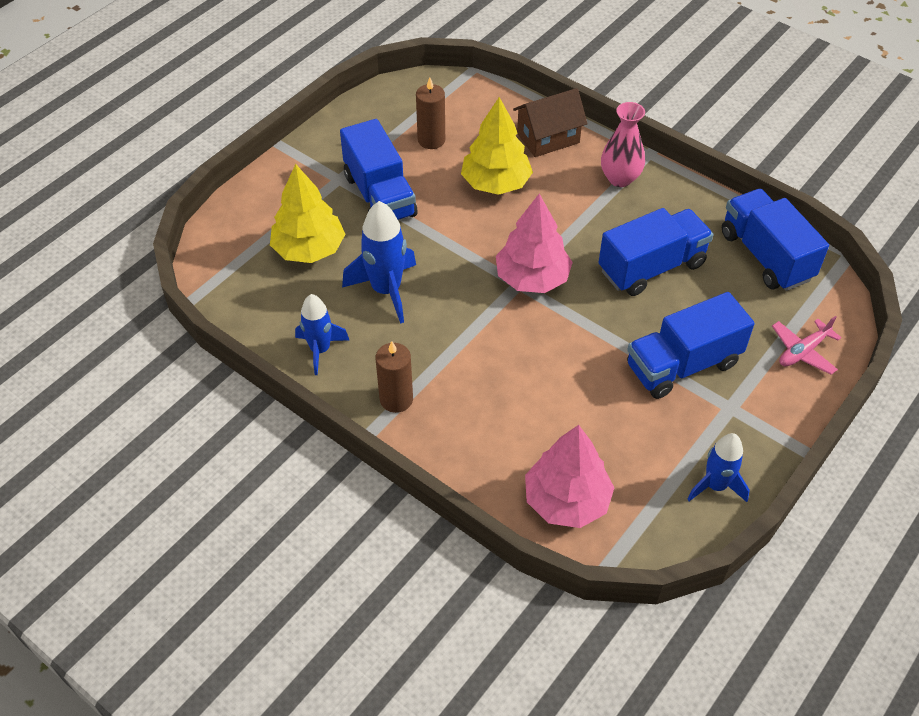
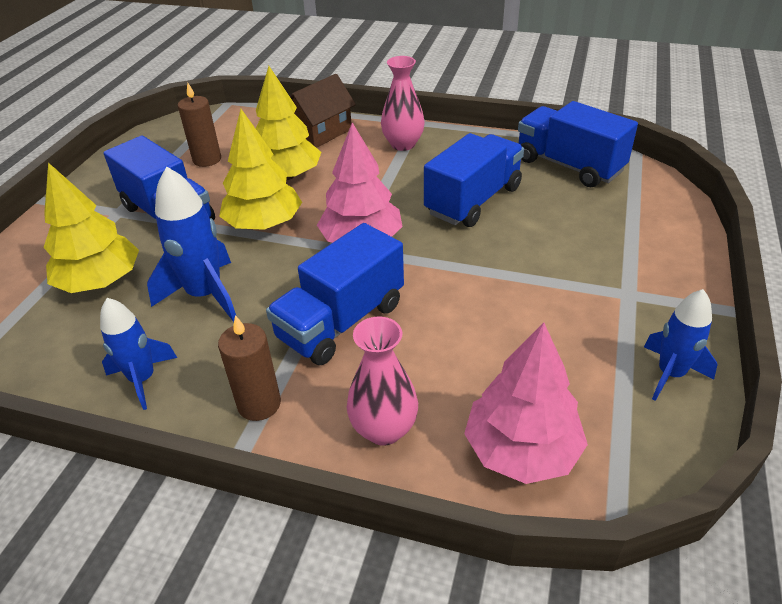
camera: 20 degrees left, 10 degrees down
blue truck [627,292,755,399] -> blue truck moved to [266,223,404,365]
pink plane [772,316,842,375] -> none
none -> yellow tree [219,109,302,230]
none -> pink vase [347,317,418,445]

